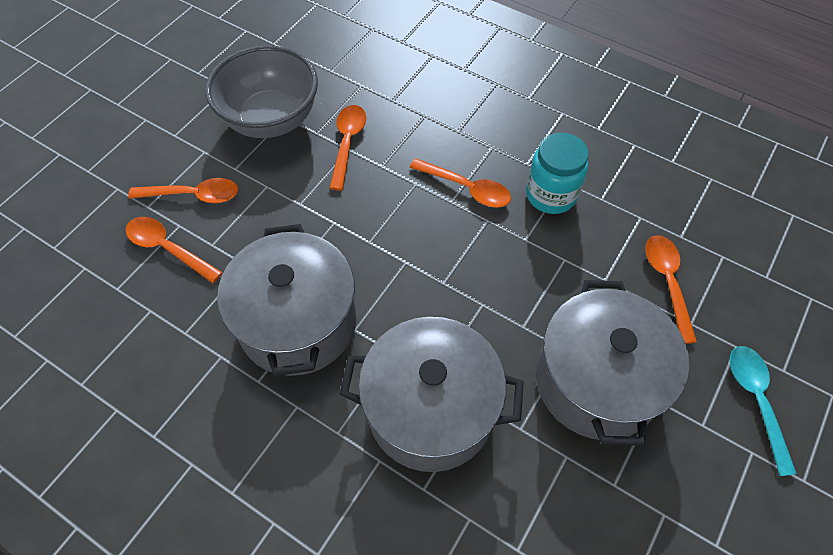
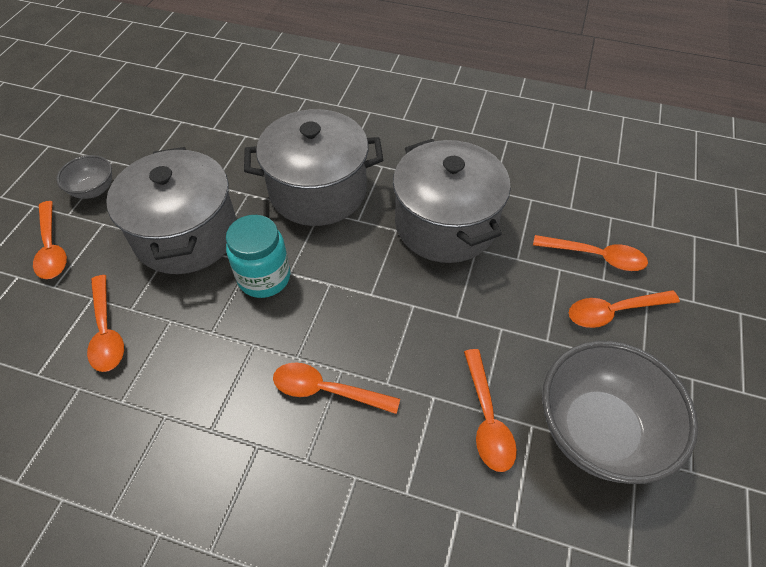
camera: 165 degrees right, 5 degrees down
turquoise jar [526,133,589,214] -> turquoise jar moved to [226,215,290,298]
turquoise spoon [730,346,797,476] -> orange spoon [33,201,67,279]
none -> grey bowl [56,155,112,199]

